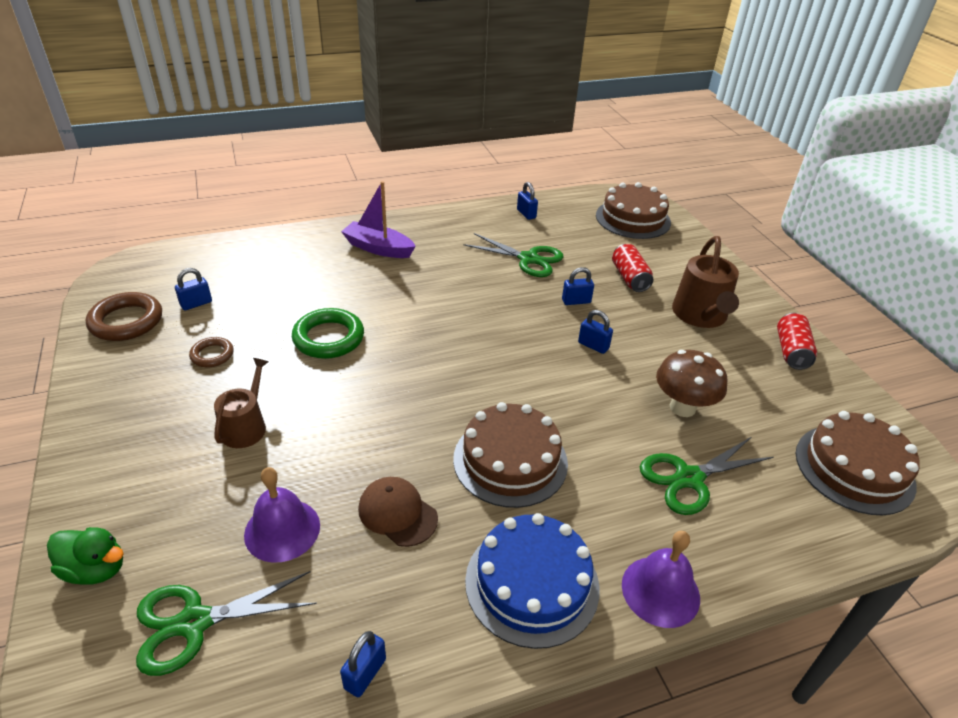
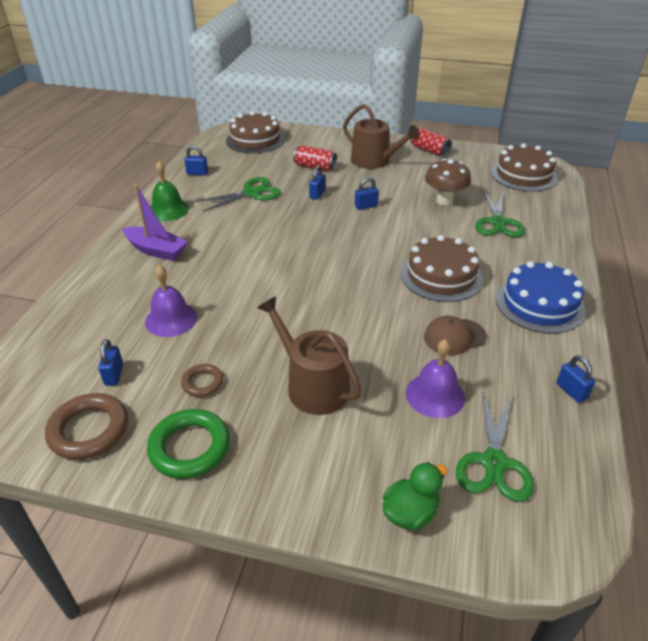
camera: 55 degrees left, 0 degrees up
brown watering can [214,358,269,448] -> brown watering can [257,296,362,415], size x1.55
green ring [292,308,364,359] -> green ring moved to [147,409,230,479]
purple boat [341,181,416,258] -> purple boat turned 120 degrees counterclockwise [123,184,188,261]
purple bell [622,531,700,628] -> purple bell moved to [145,265,197,337]
none -> green bell [150,161,189,221]

